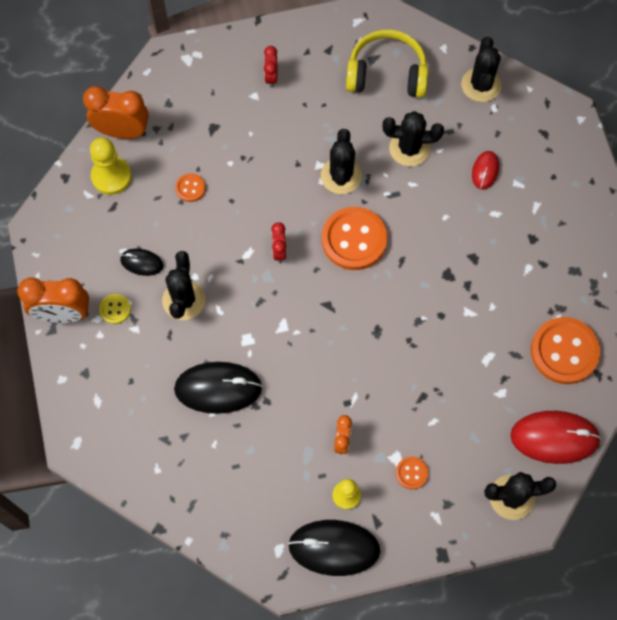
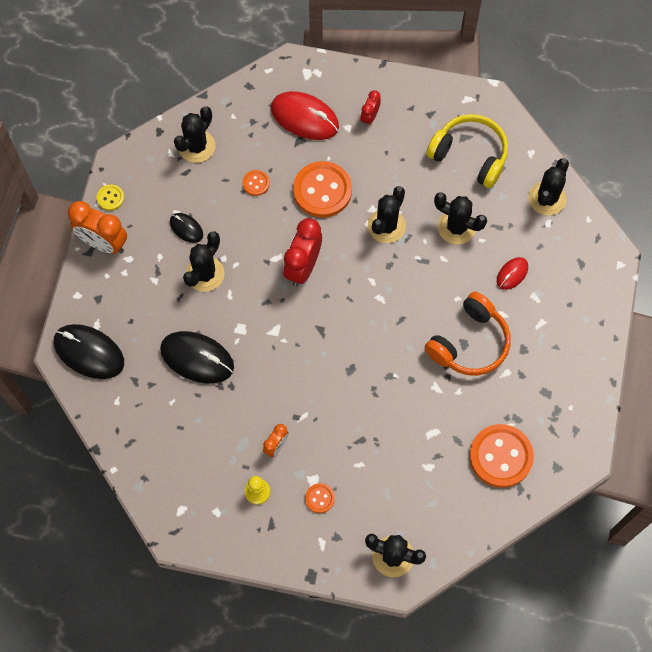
camera: 25 degrees right, 0 degrees up
orange clock [83,86,149,139] -> none
yellow pawn [90,137,132,195] -> black cactus [174,107,215,163]
yellow button [99,294,131,324] -> yellow button moved to [97,184,124,211]
red clock [271,222,286,263] -> red clock [283,218,322,286], size x1.89
black mouse [288,520,381,576] -> black mouse moved to [54,324,124,379]
orange button [322,207,387,270] -> orange button moved to [293,161,352,217]
red mouse [510,411,601,464] -> red mouse moved to [271,91,339,140]
none -> orange headphones [425,292,511,376]

